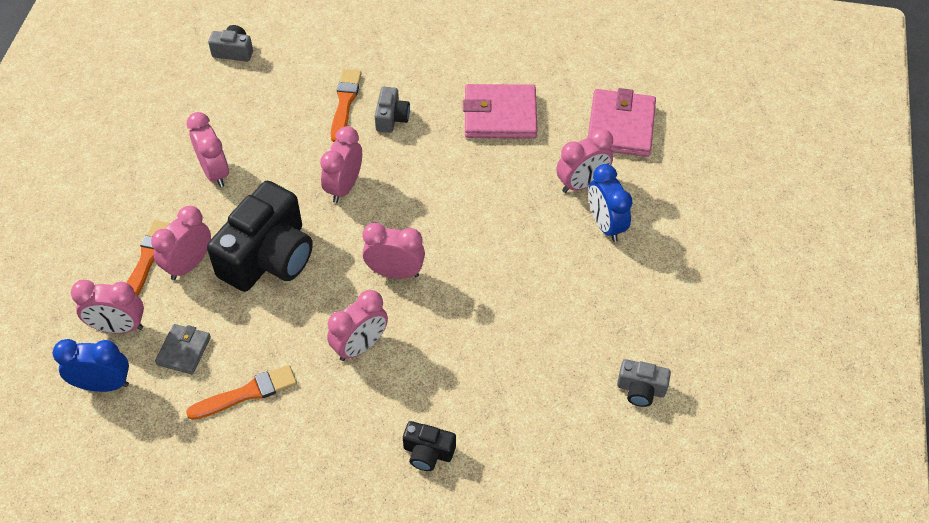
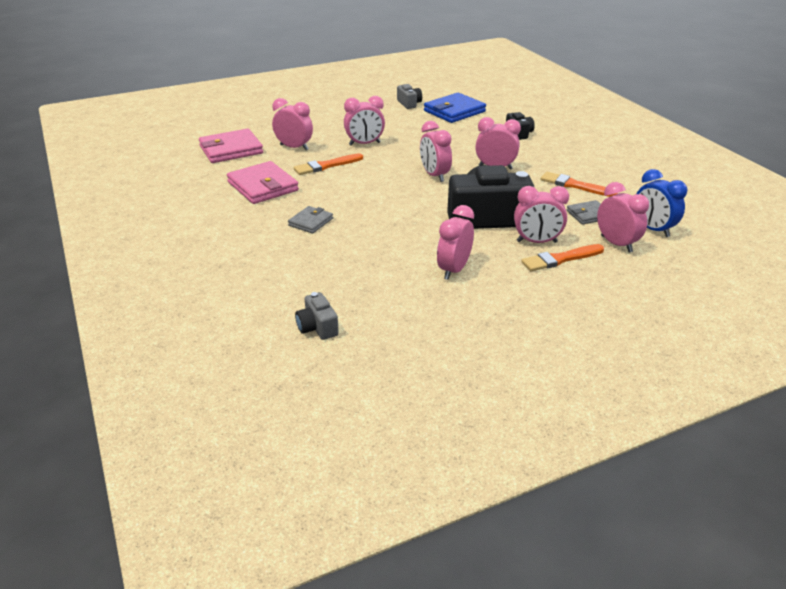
camera: 125 degrees left, 20 degrees down
pink clock [320,126,362,203] -> pink clock moved to [344,96,385,146]
orange brush [331,69,362,142] -> orange brush moved to [294,153,363,175]
grey camera [375,87,410,133] -> grey wallet [288,206,333,233]
blue clock [589,164,633,242] -> none
none -> blue wallet [424,93,486,123]

